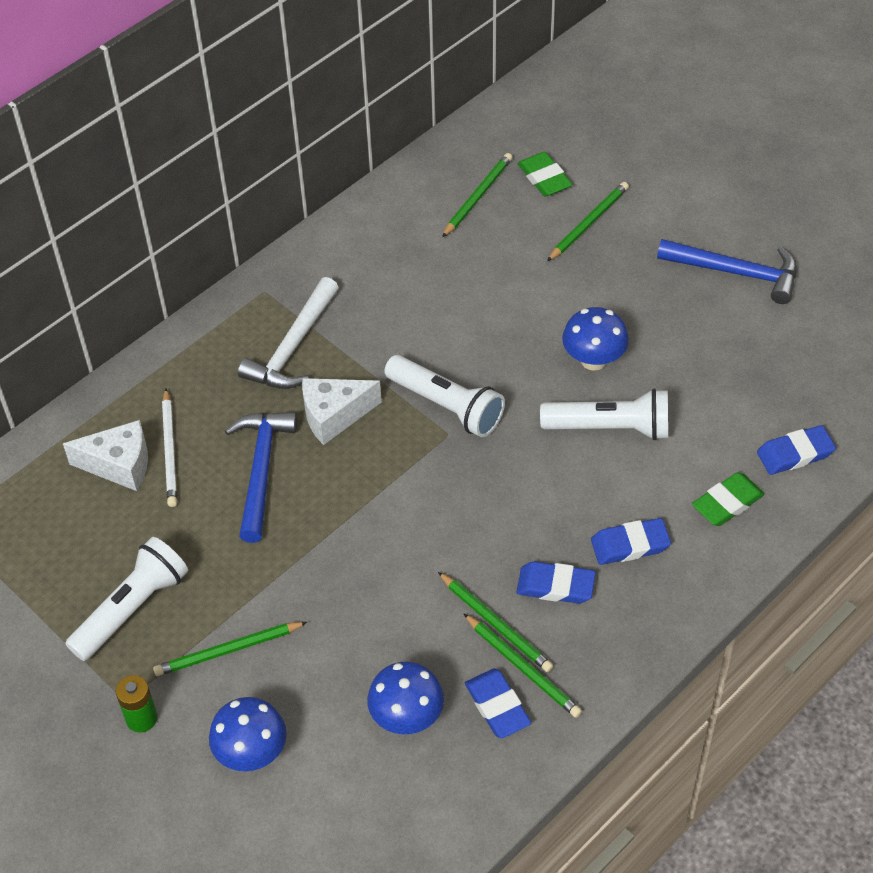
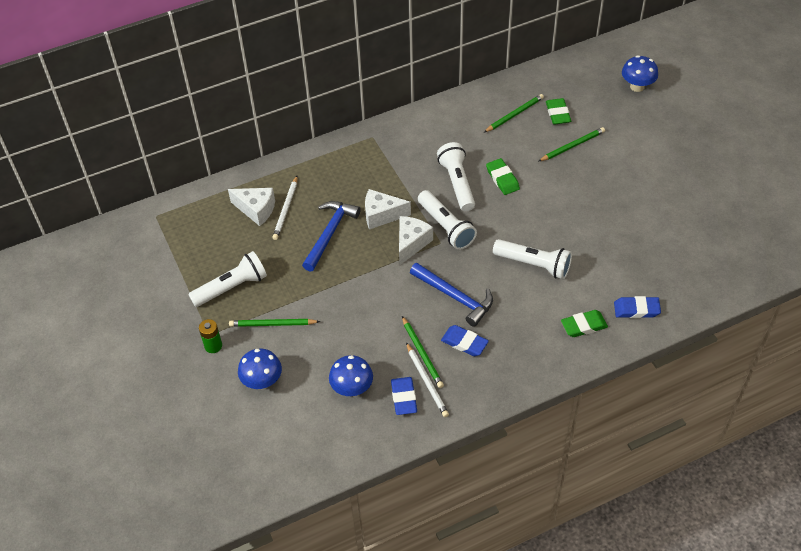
camera: 20 degrees right, 0 degrees up
white hammer [238,277,339,389] -> none
green pencil [463,613,582,718] -> white pencil [406,342,449,417]
blue mushroom [562,307,629,371] -> blue mushroom moved to [622,55,658,92]
blue eraser [591,518,671,565] -> none
blue hammer [657,239,797,304] -> blue hammer moved to [410,263,493,327]
none -> white cheese [399,216,433,266]
none -> white flashlight [437,142,475,212]
none -> green eraser [486,158,520,195]

